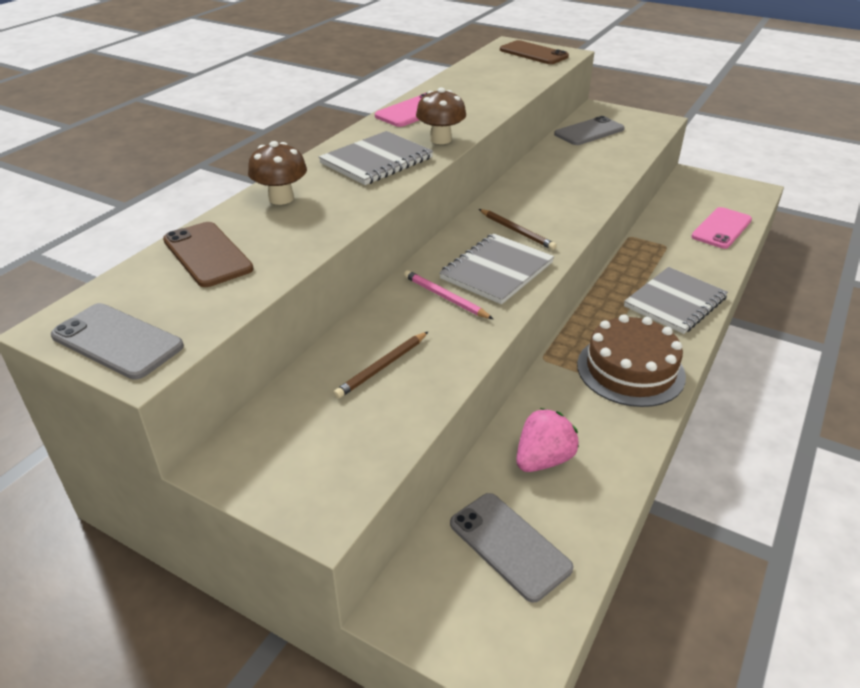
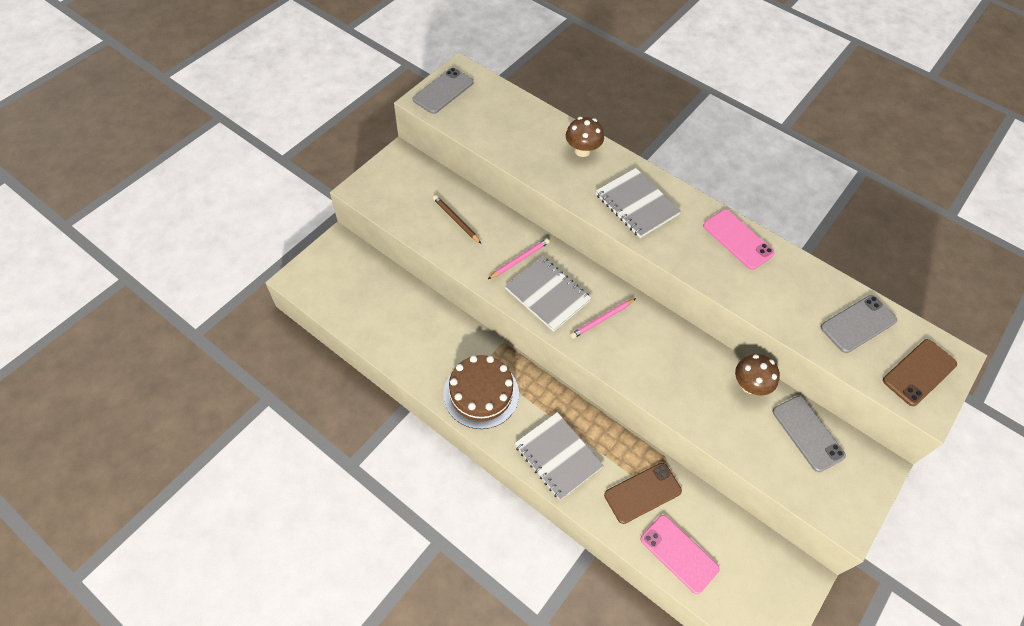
camera: 95 degrees right, 20 degrees up
brown phone [163,222,254,287] -> brown phone moved to [604,463,682,524]
brown mushroom [416,87,466,144] -> brown mushroom moved to [735,354,780,395]
grey phone [450,493,573,603] -> grey phone moved to [821,295,897,353]
brown pencil [479,209,557,250] -> pink pencil [570,298,636,339]
pink strawberry [516,408,579,472] -> none

